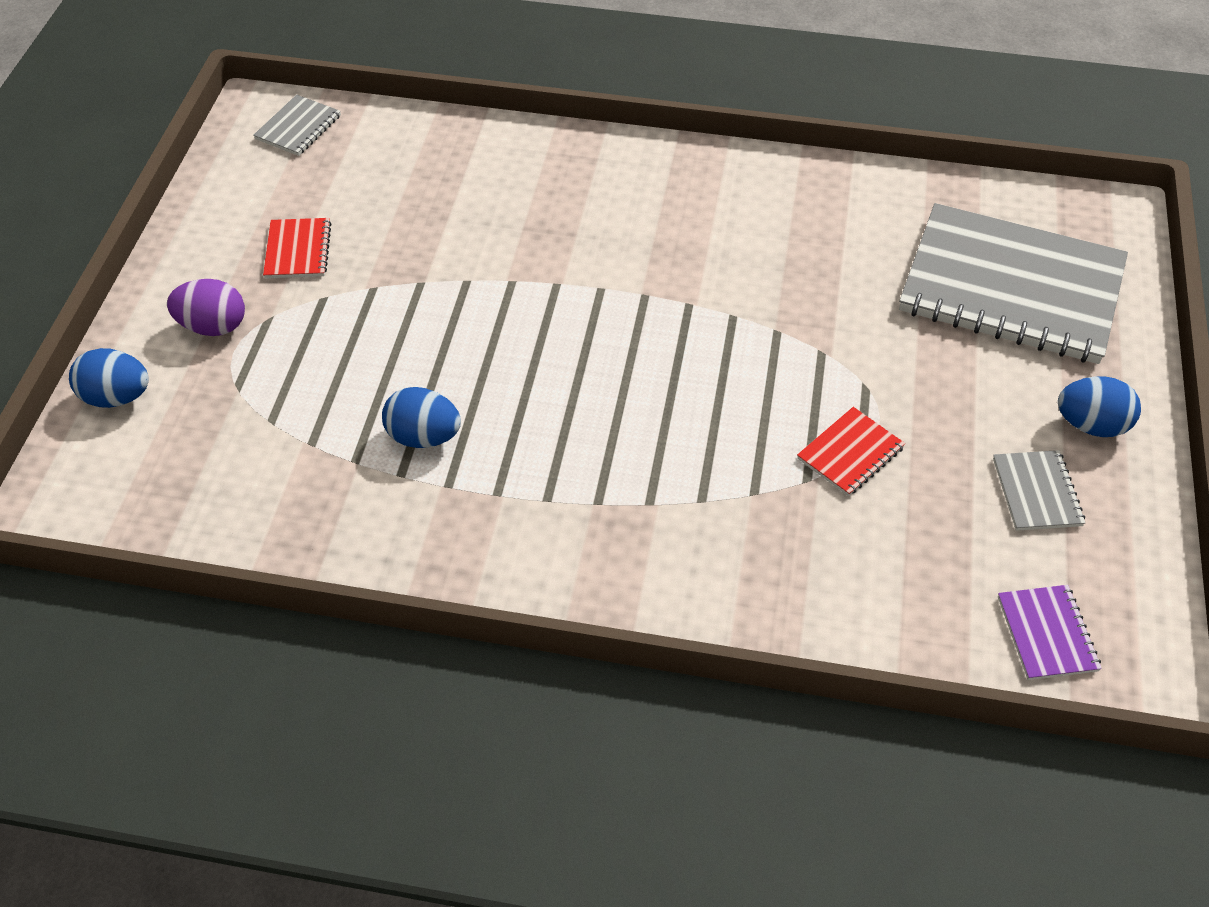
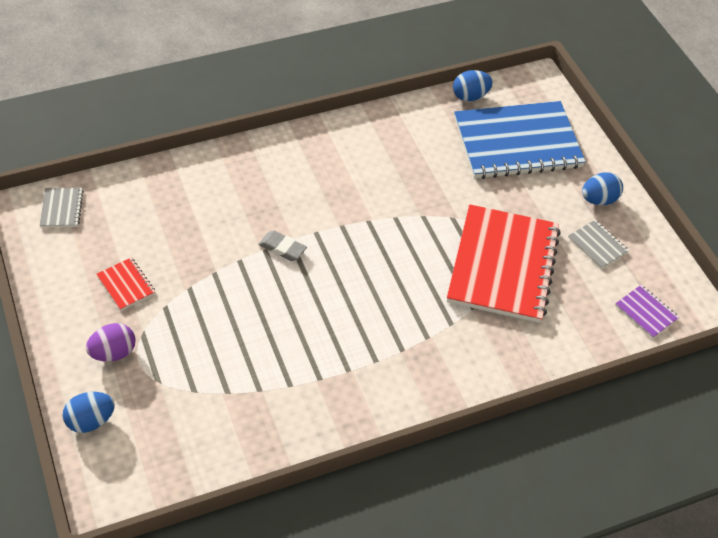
camera: 35 degrees left, 0 degrees up
blue egg [382,387,461,448] -> blue egg moved to [453,70,493,101]
red notebook [797,407,905,496] -> red notebook [447,204,561,323], size x2.47
grey notebook [899,203,1128,364] -> blue notebook [454,101,586,179]
none -> grey eraser [258,230,307,261]

